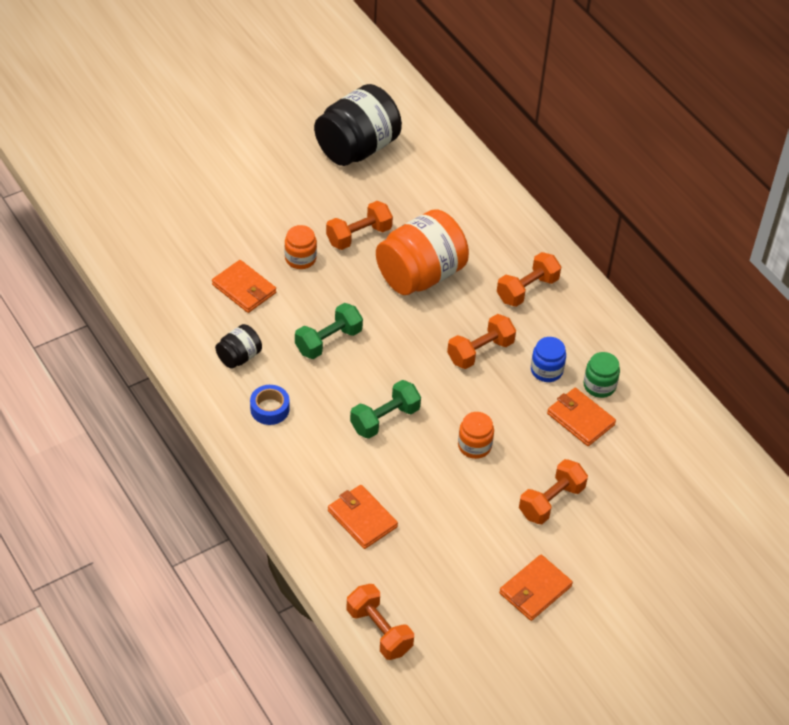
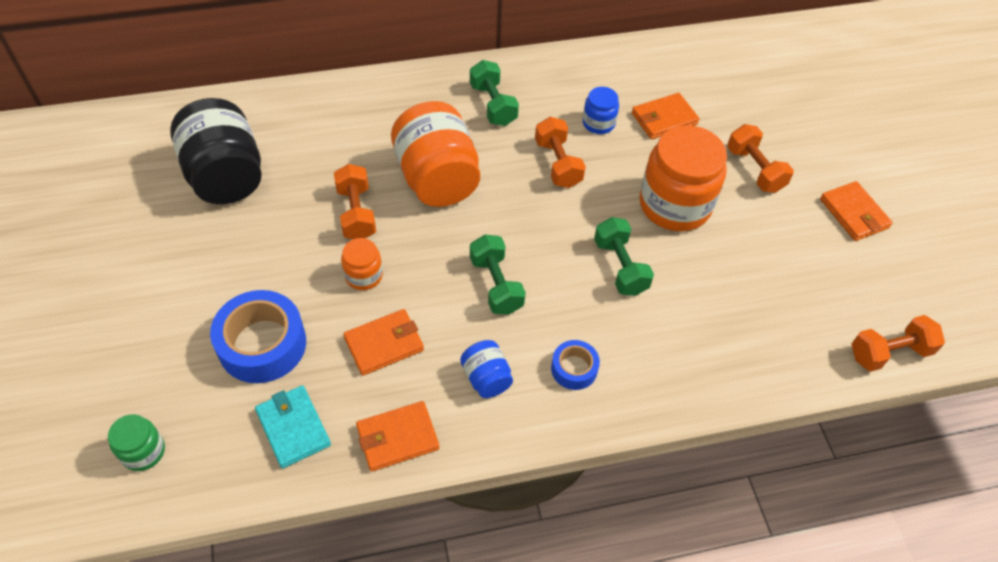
camera: 70 degrees left, 5 degrees up
black jar [215,324,262,369] -> blue jar [460,340,513,398]
orange wallet [328,485,398,549] -> orange wallet moved to [356,401,439,471]
orange jar [458,412,494,459] -> orange jar [640,125,727,231], size x2.08
orange dumbbell [497,252,561,307] -> green dumbbell [470,60,519,126]
green jar [584,352,620,398] -> green jar moved to [108,414,165,471]
none -> blue tape [210,290,306,383]
none -> turquoise wallet [255,385,331,468]

